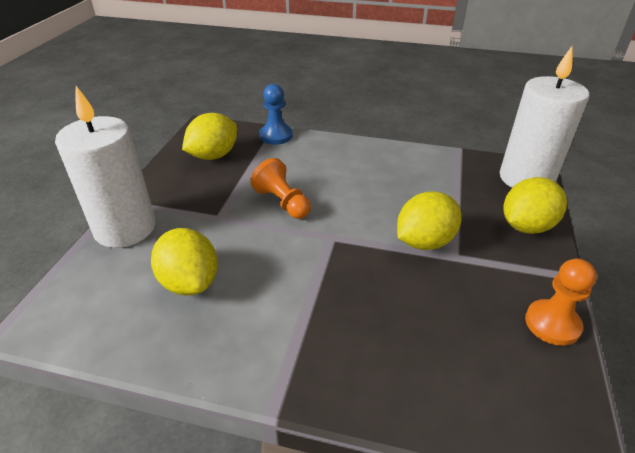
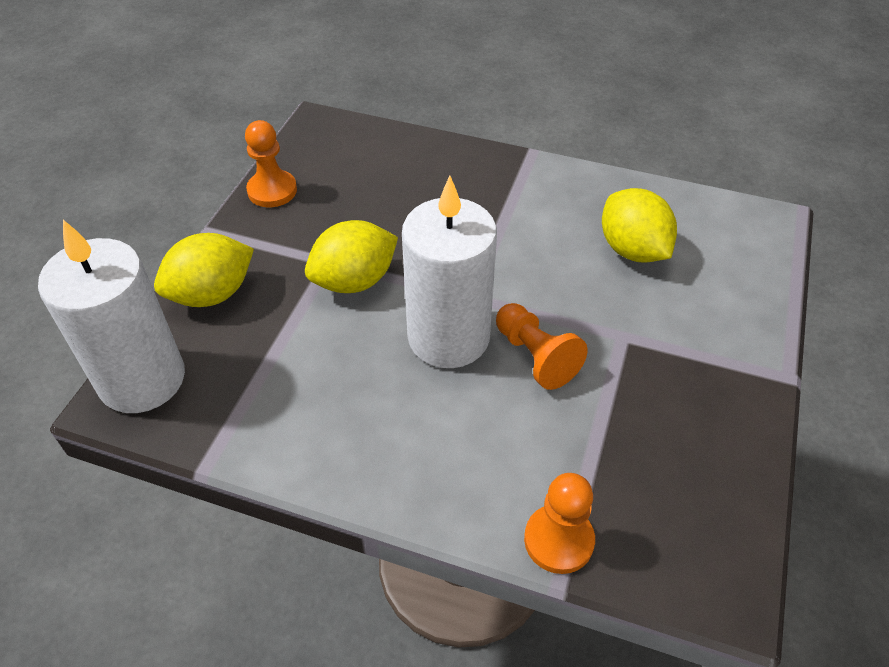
camera: 175 degrees left, 10 degrees up
white candle [55,86,156,248] -> white candle moved to [402,176,497,368]
yellow lemon [182,113,237,160] -> none
blue pawn [260,84,293,145] -> orange pawn [524,473,595,574]

